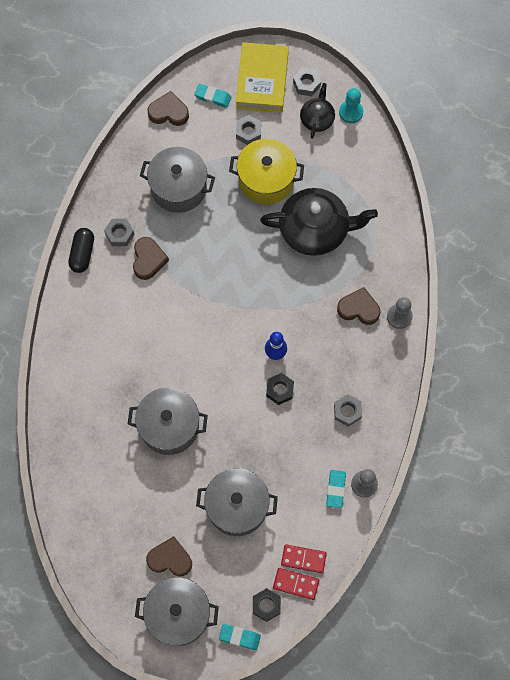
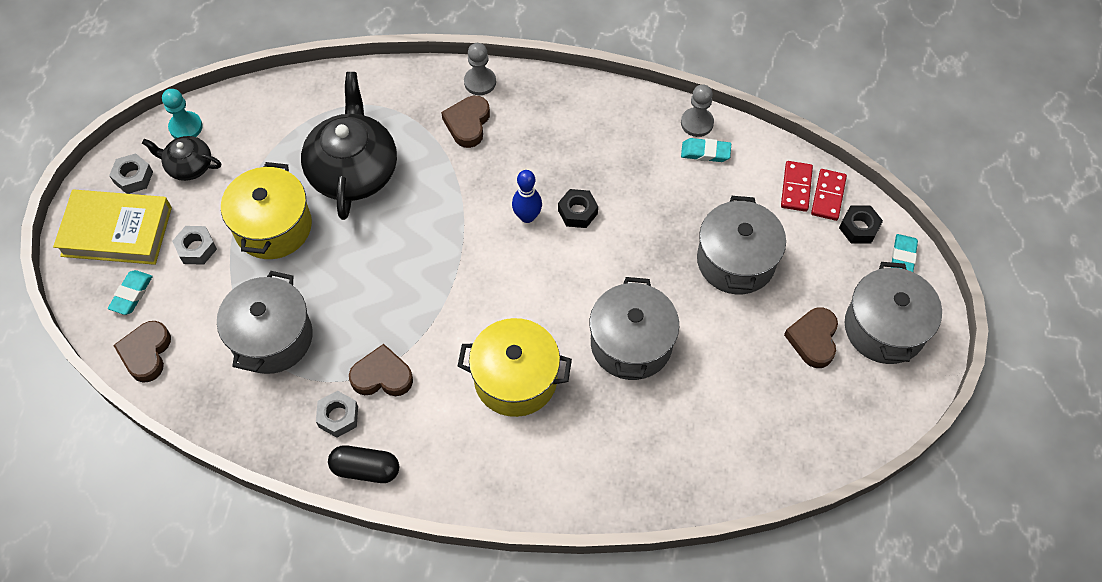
camera: 90 degrees left, 10 degrees down
grey nut [334,394,362,427] -> none
none -> yellow pot [458,318,572,417]

